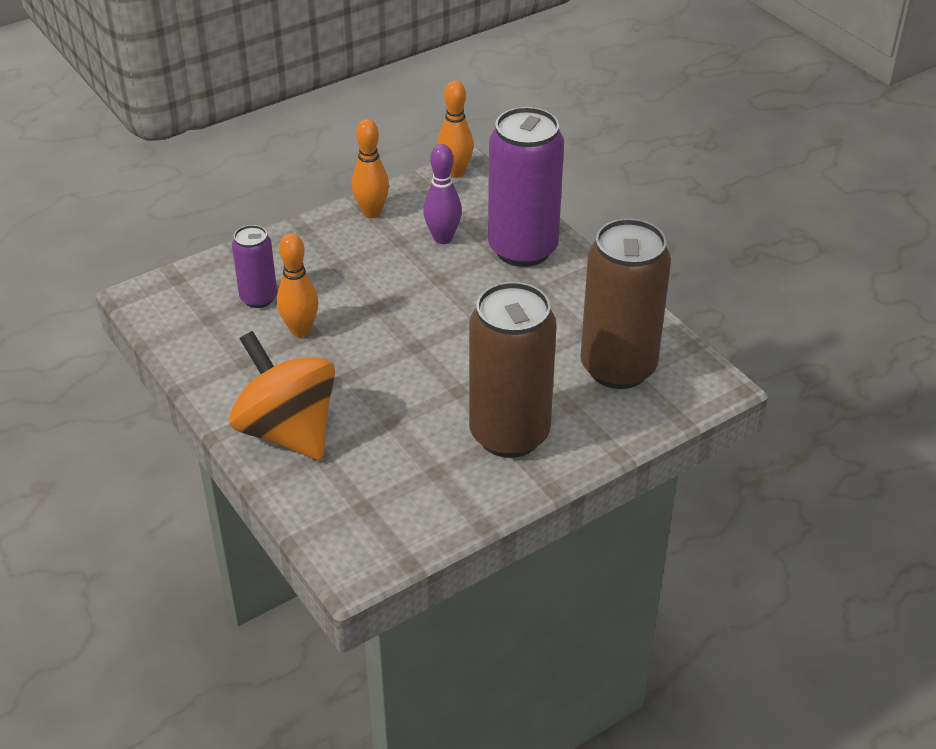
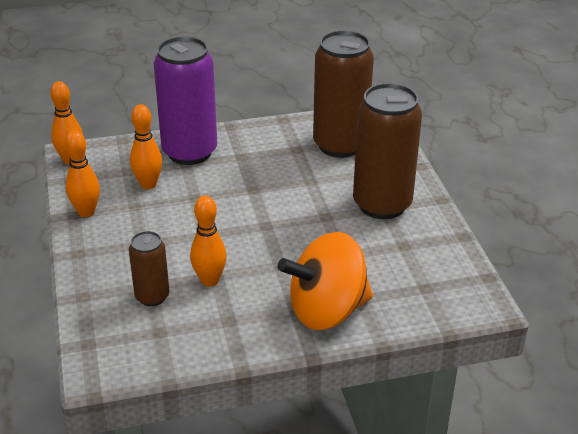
camera: 70 degrees left, 5 degrees down
purple can [232,225,277,308] -> brown can [129,231,169,306]
purple bowling pin [423,144,462,244] -> orange bowling pin [130,104,162,189]

